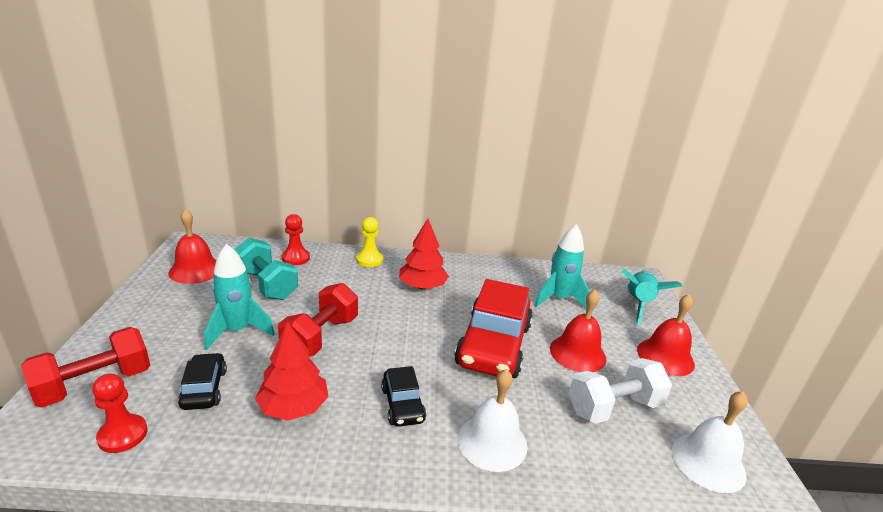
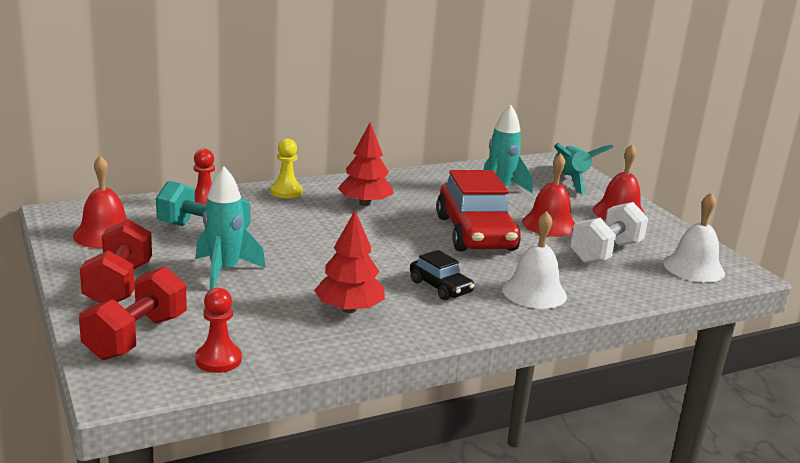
camera: 25 degrees left, 5 degrees down
black car [178,353,227,410] -> none
red dumbbell [278,283,358,357] -> red dumbbell moved to [80,219,152,303]

